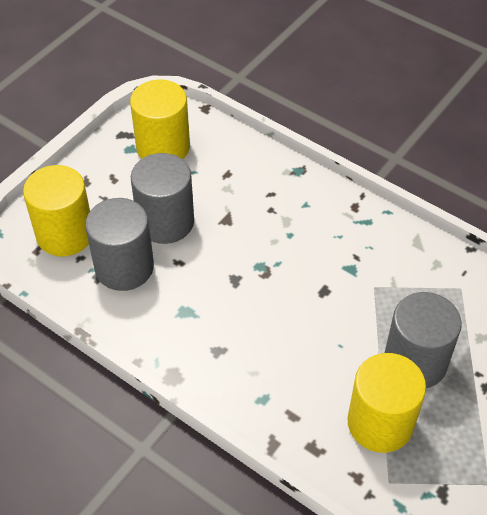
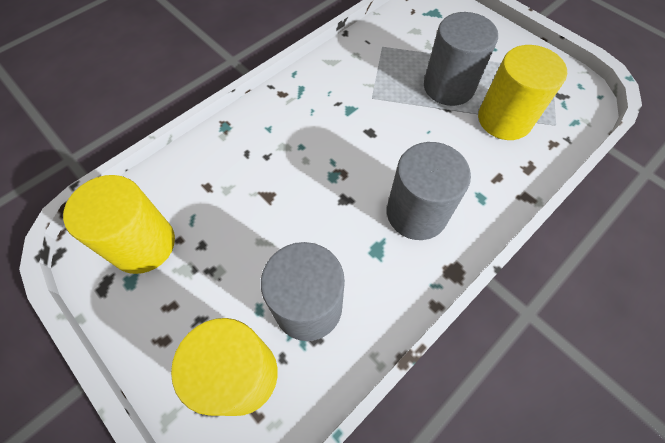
camera: 80 degrees left, 10 degrees up
grey cylinder [131,153,194,244] -> grey cylinder moved to [387,142,471,240]

